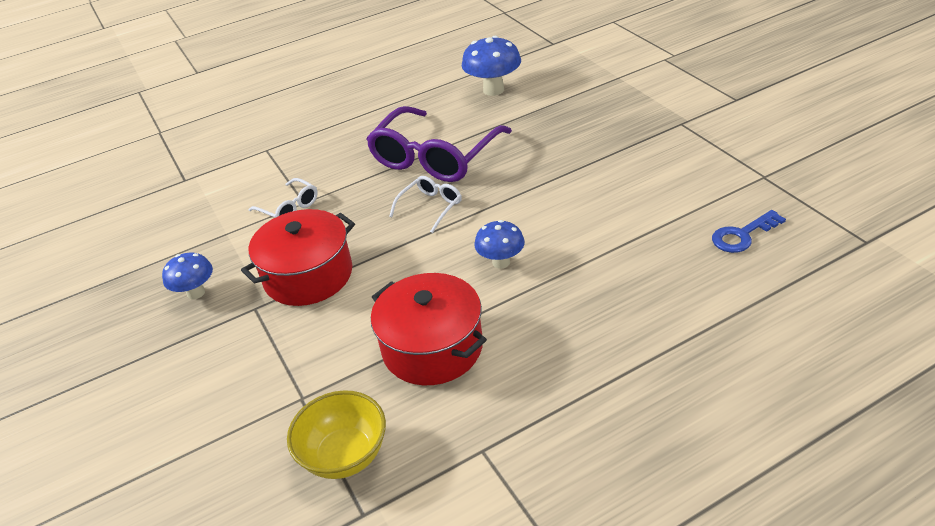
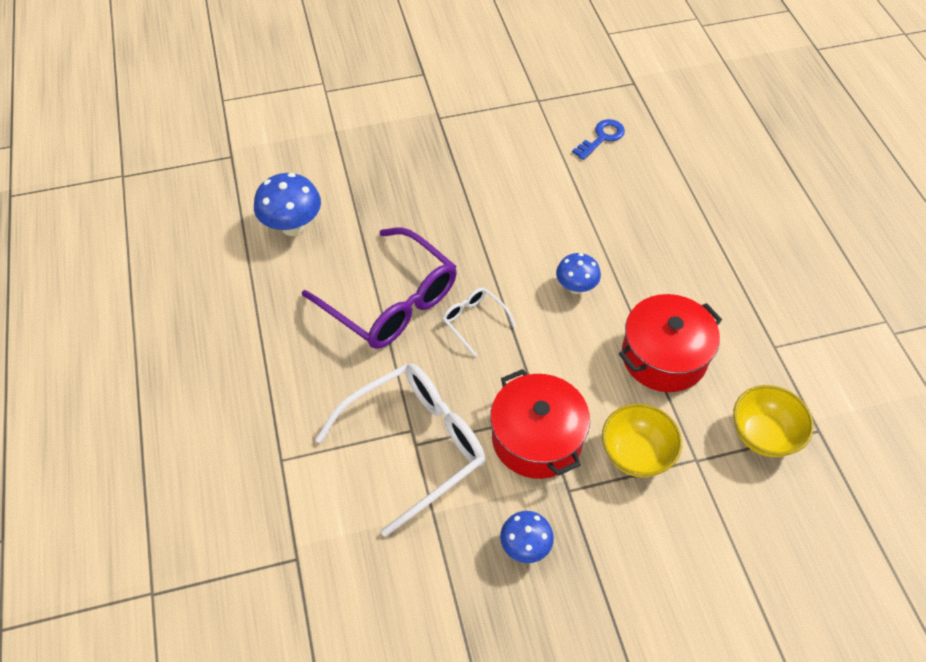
camera: 80 degrees left, 15 degrees up
white glasses [248,178,318,218] -> white glasses [315,363,485,537], size x2.14
blue key [712,210,786,253] -> blue key turned 120 degrees counterclockwise [572,119,625,160]
none -> yellow bowl [602,404,682,478]

